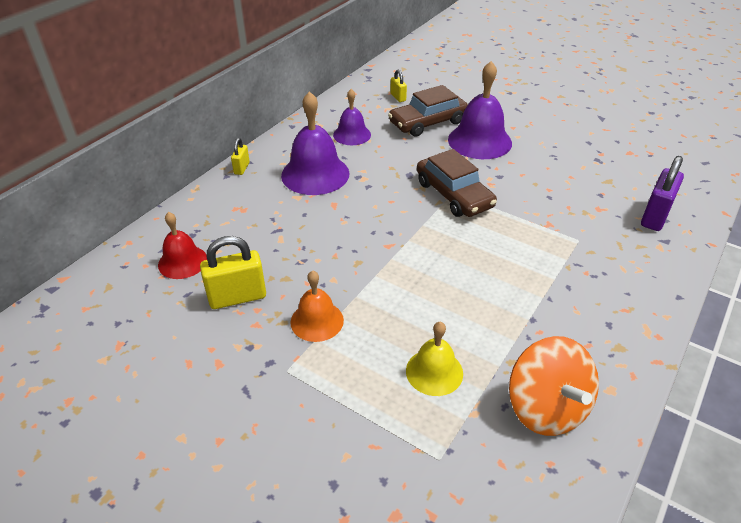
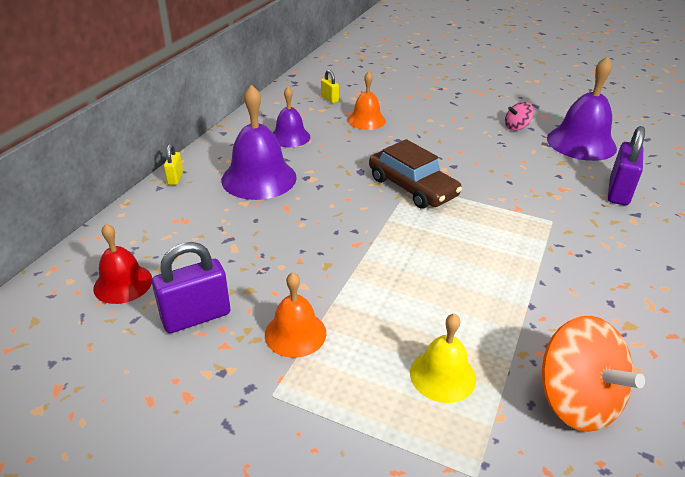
camera: 10 degrees left, 5 degrees down
yellow padlock [200,236,266,309] -> purple padlock [152,242,230,333]
brown car [388,85,468,137] -> orange bell [347,72,386,130]
purple bell [448,61,512,159] -> purple bell moved to [547,56,617,161]
none -> pink spinning top [505,102,534,131]

